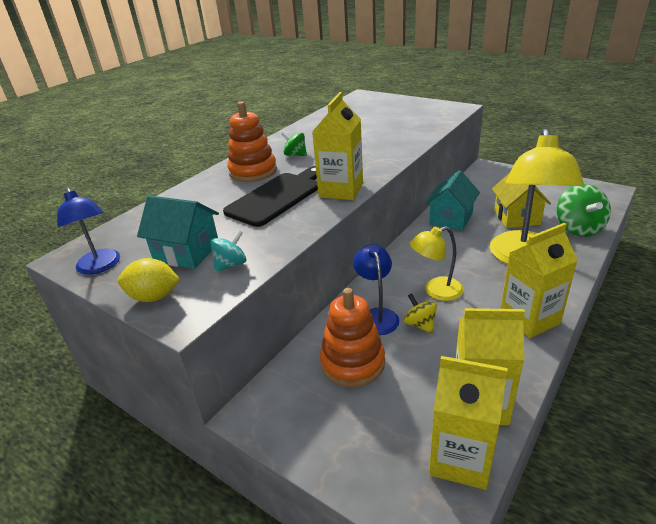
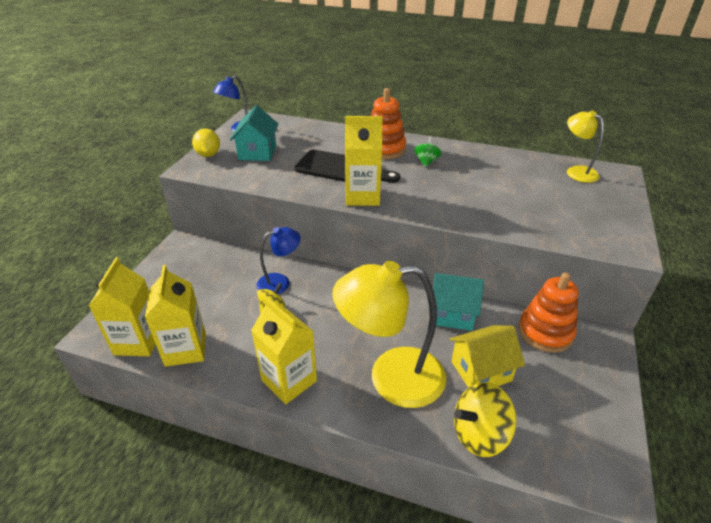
camera: 70 degrees right, 5 degrees up
turquoise spinning top [210,230,246,272] -> none
orange stacking toy [320,288,385,387] -> orange stacking toy moved to [518,272,579,353]
yellow lamp [410,226,464,301] -> yellow lamp moved to [567,110,604,183]
green spinning top [557,184,611,237] -> yellow spinning top [454,382,517,457]

